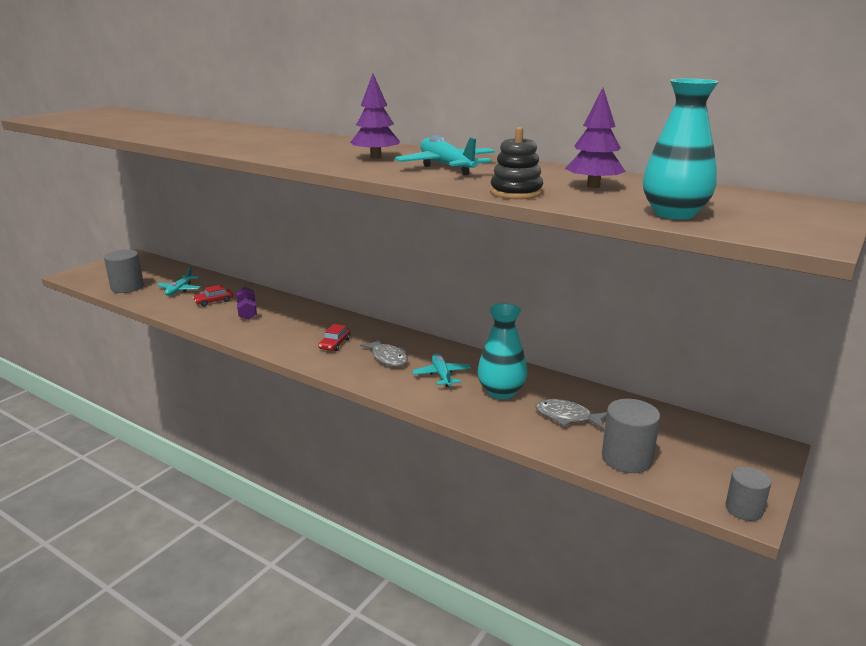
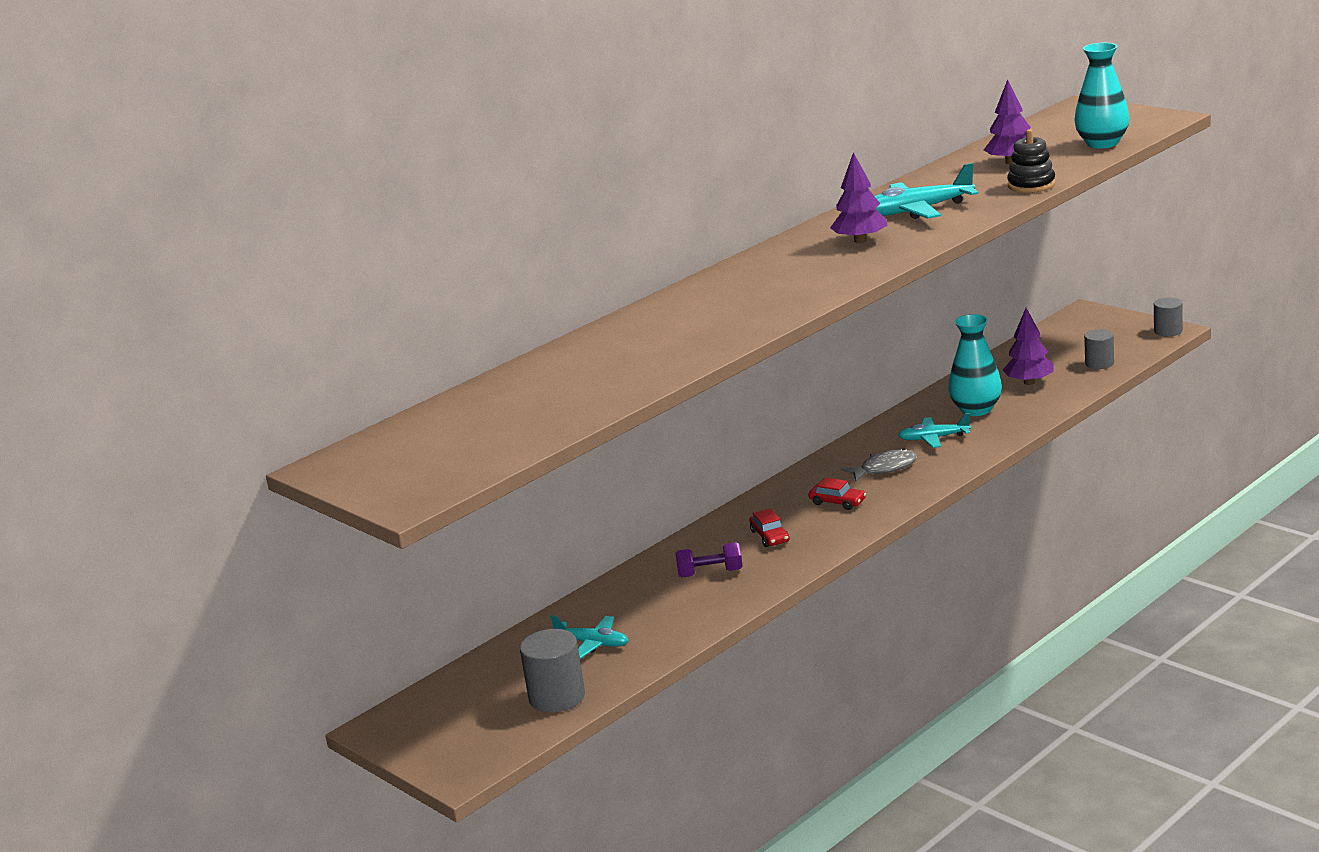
camera: 75 degrees left, 0 degrees up
red car [193,285,233,307] -> red car moved to [749,508,789,547]
grey fish [536,399,607,430] -> purple tree [1003,308,1054,385]
grey cylinder [602,399,660,473] -> grey cylinder [1084,329,1114,369], size x0.64

